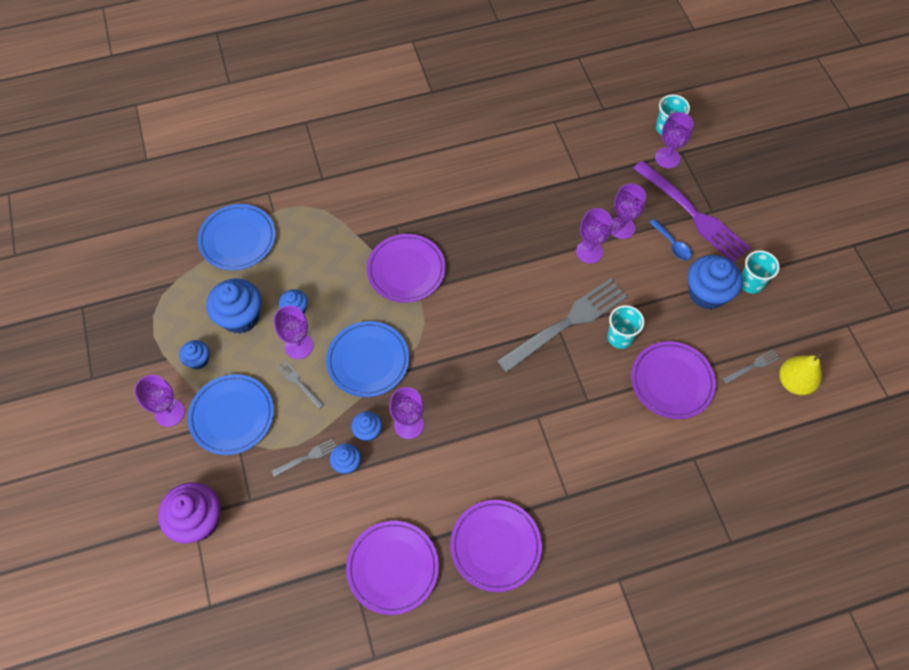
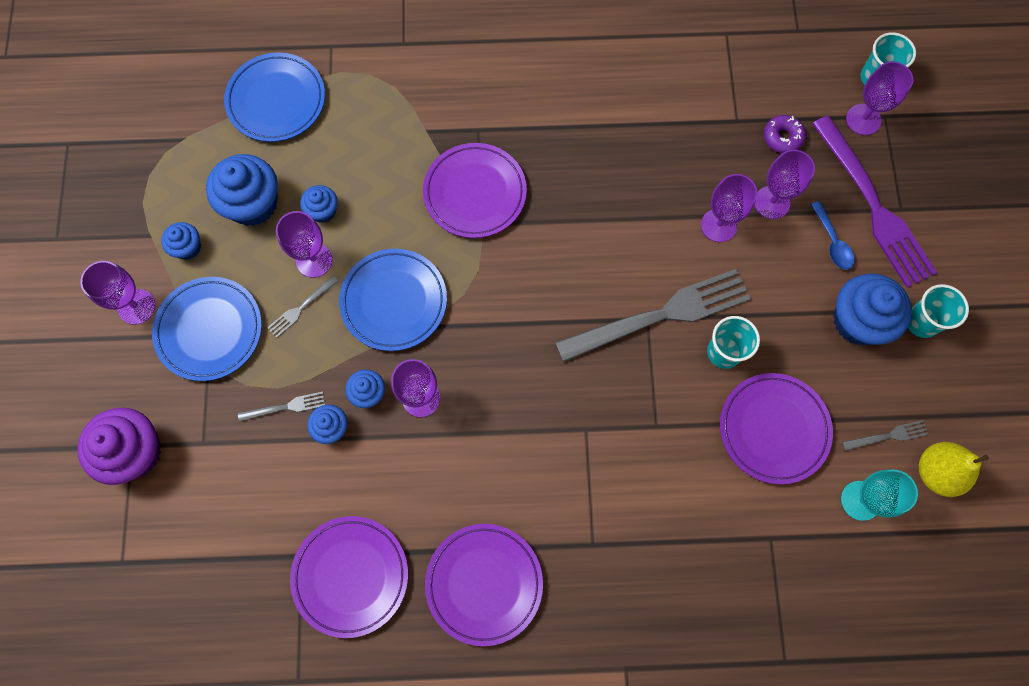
camera: 15 degrees right, 10 degrees up
grey fork [276,360,324,409] -> grey fork turned 105 degrees counterclockwise [267,275,339,338]
none -> purple donut [764,115,806,153]
none -> turquoise goblet [841,470,918,521]

